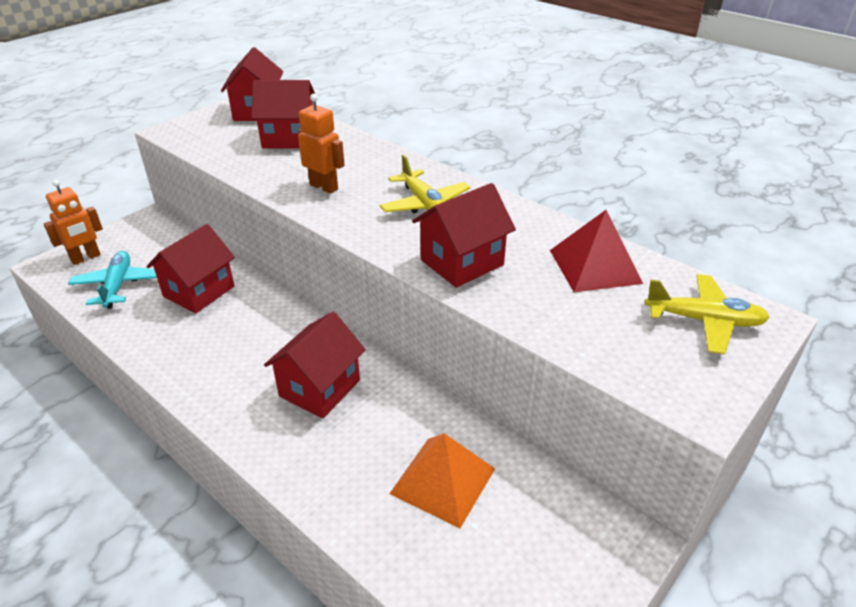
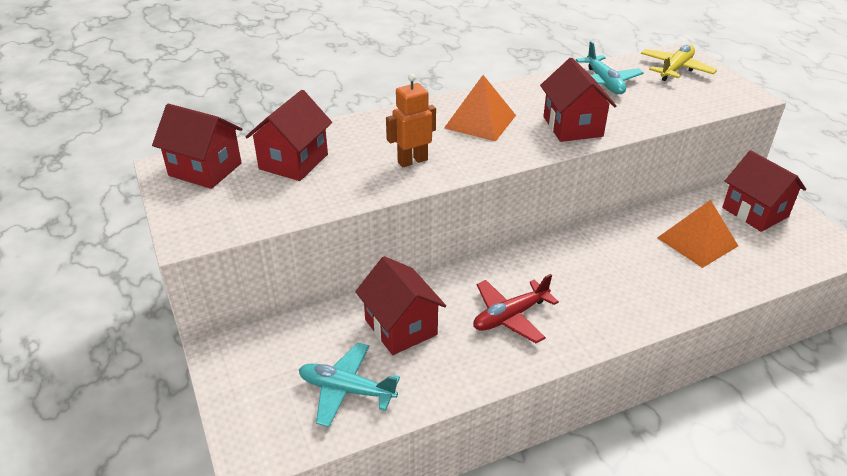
camera: 65 degrees left, 0 degrees up
orange robot [44,180,103,265] -> none
red house [264,312,366,419] -> red house moved to [722,150,806,232]
yellow plane [380,154,470,213] -> orange pyramid [444,75,516,142]
red pyramid [550,210,643,292] -> turquoise plane [576,41,644,94]
none -> red plane [473,274,559,343]

